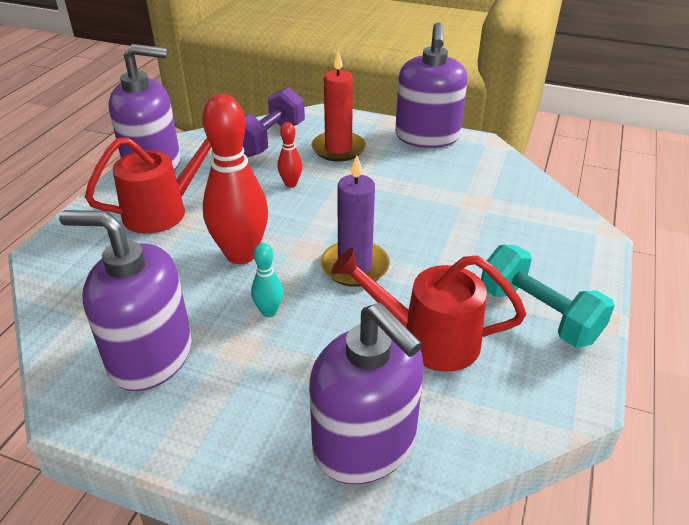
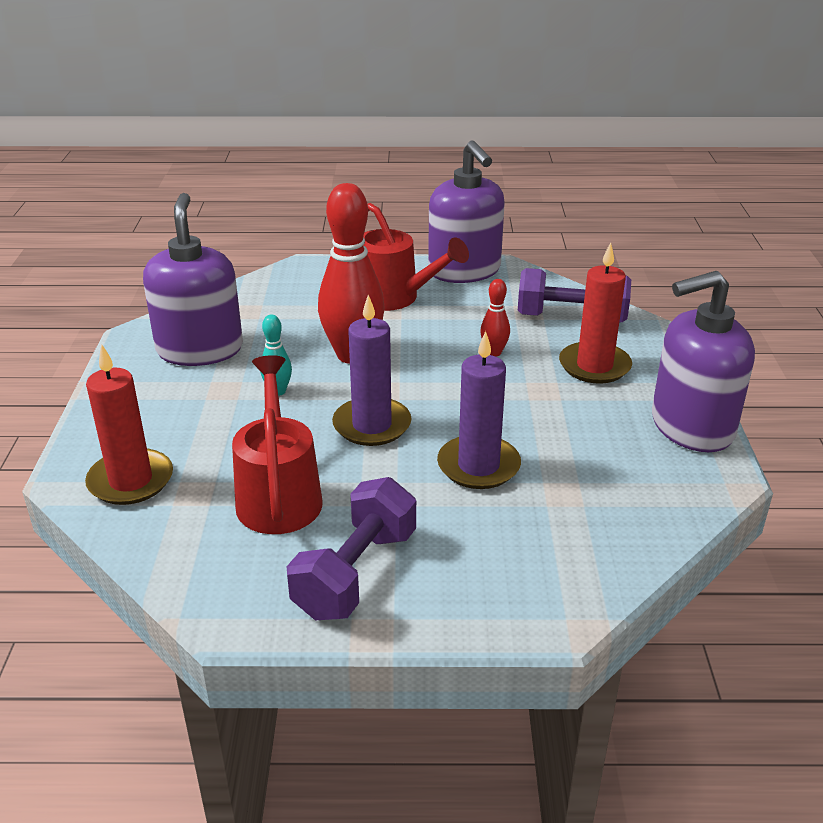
camera: 70 degrees right, 5 degrees down
purple soap dispenser [309,303,424,484] -> red candle [85,344,173,505]
turquoise dumbbell [481,245,615,348] -> purple dumbbell [286,477,416,621]
none -> purple candle [437,331,521,489]

